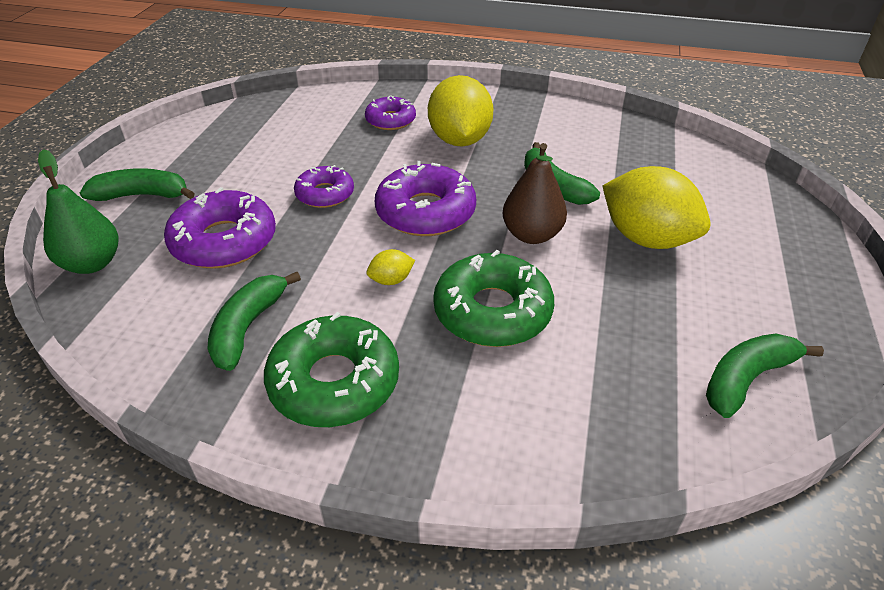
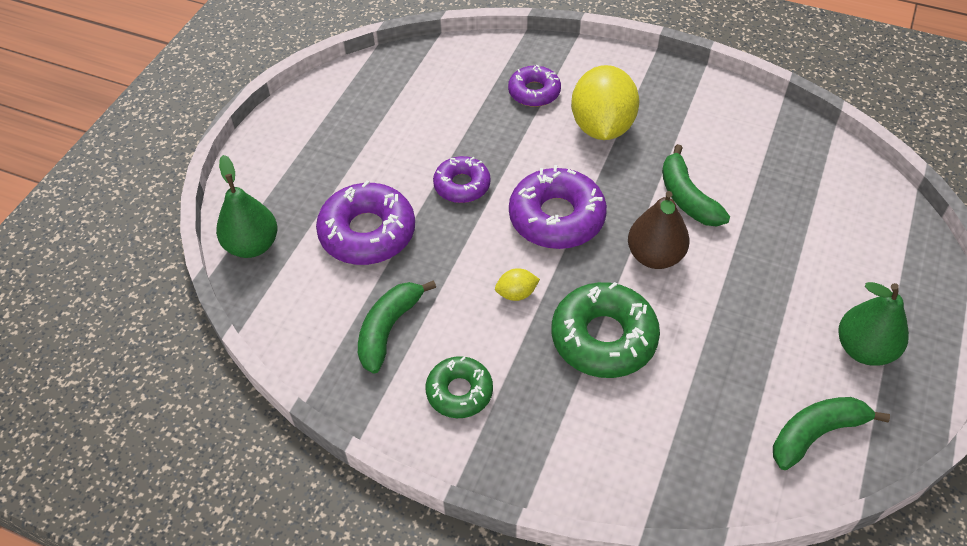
camera: 10 degrees right, 10 degrees up
green banana [80,168,195,201] -> none
green donut [264,312,399,427] -> green donut [426,356,493,418], size x0.61
yellow lemon [603,166,711,249] -> none
none -> green pear [838,282,909,366]

